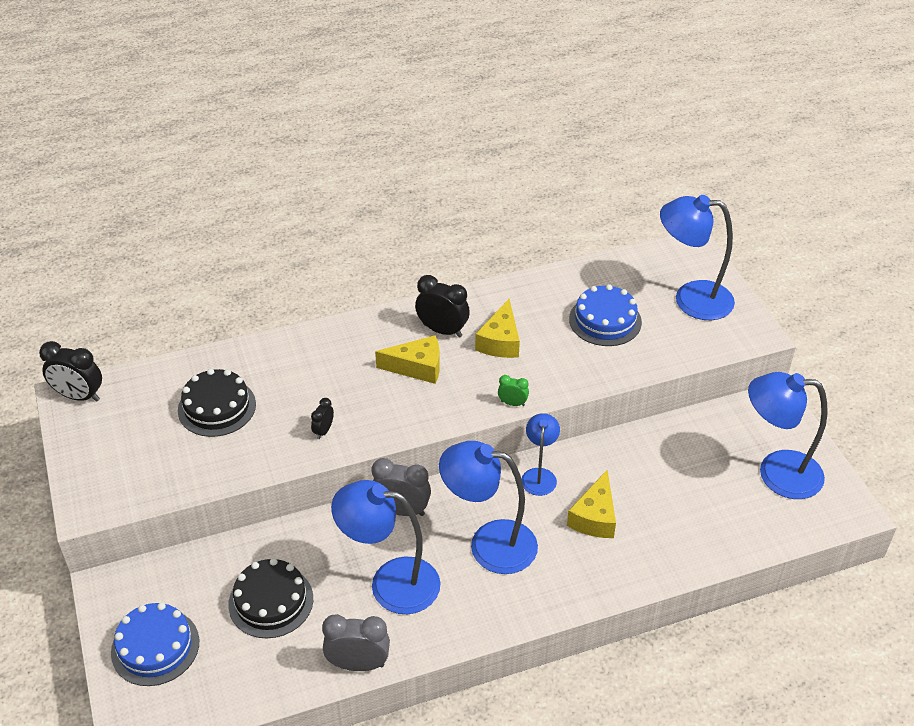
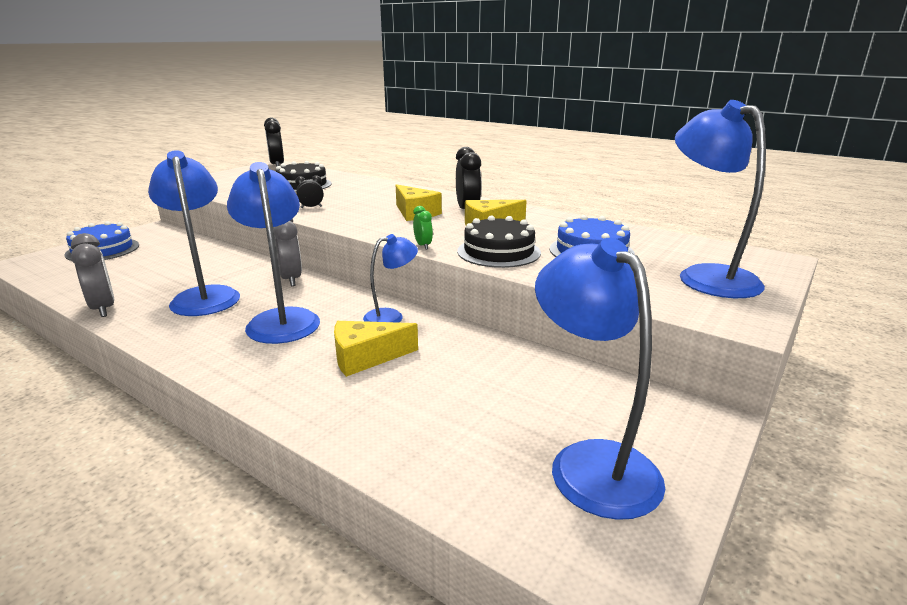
camera: 55 degrees right, 20 degrees down
black cake [228,558,313,638] -> black cake moved to [457,215,541,268]

